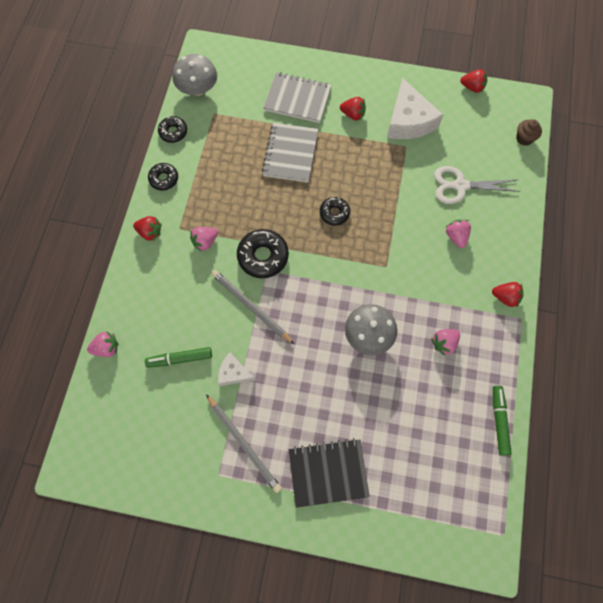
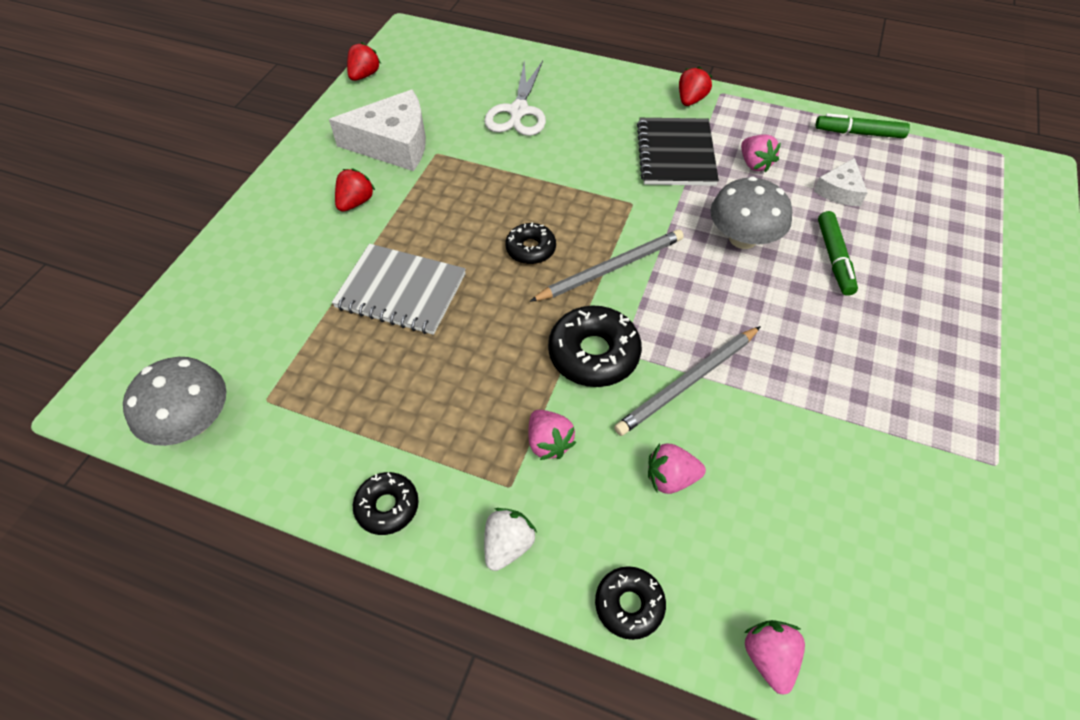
camera: 80 degrees left, 15 degrees down
red strawberry [133,216,162,241] -> white strawberry [484,508,537,571]
green marker [145,347,212,368] -> green marker moved to [818,211,858,296]
black donut [158,116,187,143] -> black donut moved to [595,566,666,640]
grey pencil [206,394,282,493] -> grey pencil moved to [529,230,684,302]
white cheese [218,353,255,386] -> white cheese moved to [814,158,868,206]
grey notebook [263,72,331,123] -> none
black notebook [289,438,370,508] -> black notebook moved to [637,118,719,186]
pink strawberry [445,219,471,248] -> pink strawberry moved to [648,443,706,494]
brown cupcake [516,119,542,146] -> none

